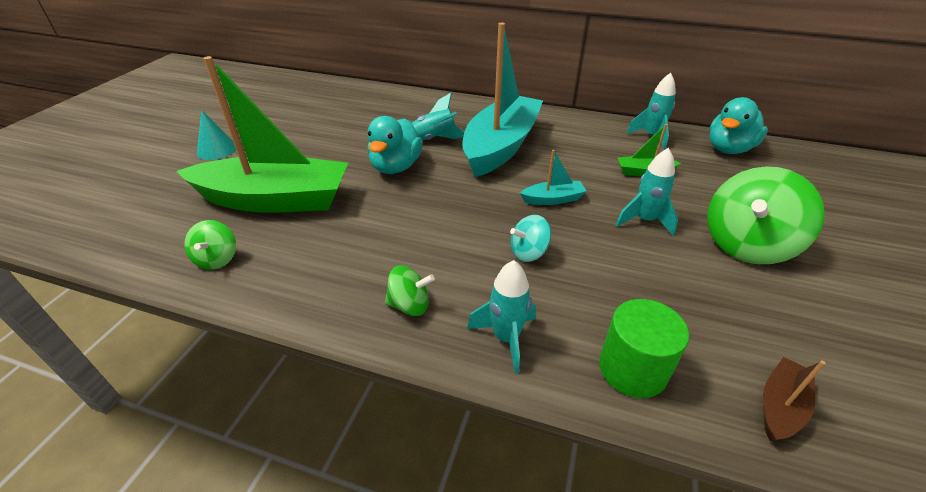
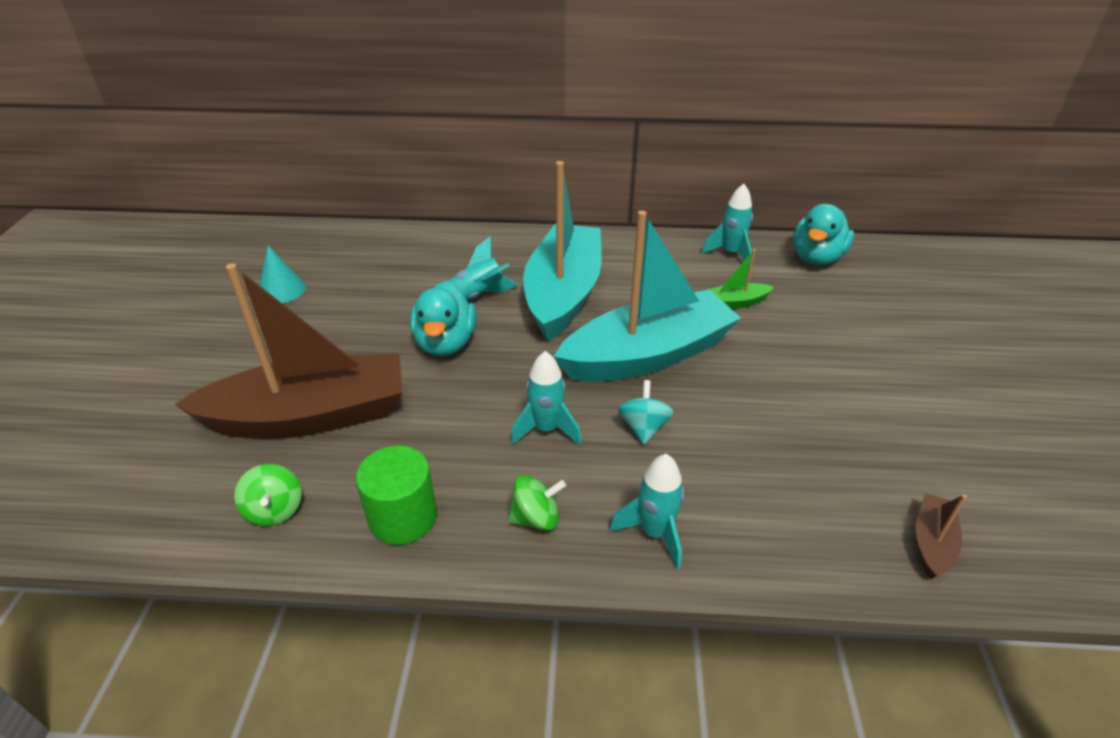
camera: 15 degrees left, 0 degrees up
green boat [176,56,348,213] -> brown boat [174,263,402,439]
turquoise cone [197,110,236,160] -> turquoise cone moved to [260,246,306,303]
turquoise spinning top [510,215,551,262] -> turquoise spinning top turned 135 degrees clockwise [618,380,674,445]
turquoise boat [520,150,587,205] -> turquoise boat [553,210,741,382], size x2.48
green cylinder [599,299,689,398] -> green cylinder moved to [356,446,437,545]
turquoise rocket [616,148,678,236] -> turquoise rocket moved to [511,351,582,445]
green spinning top [707,166,825,264] -> none

